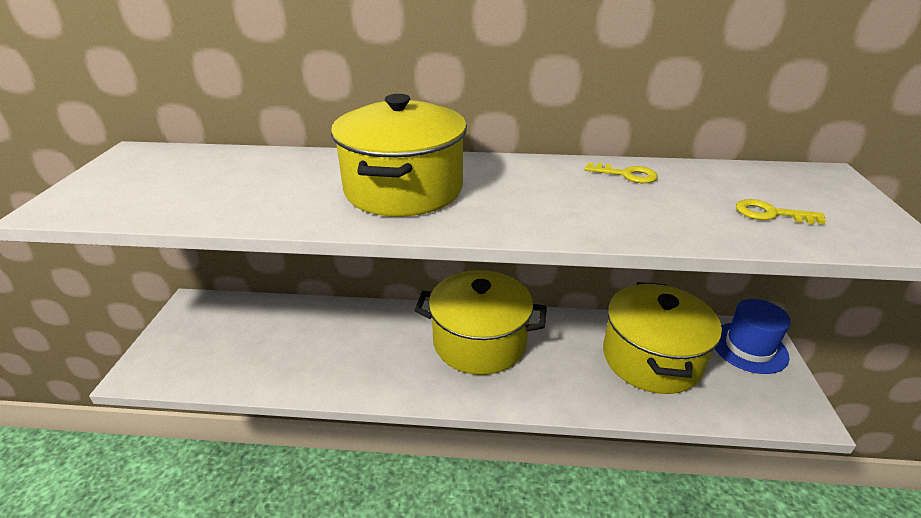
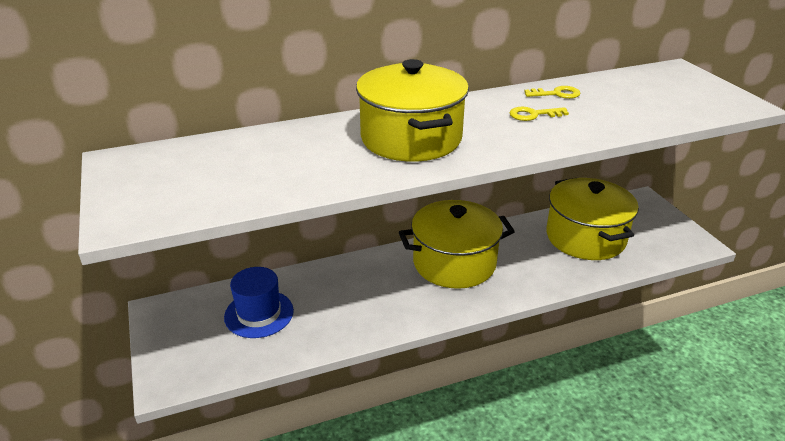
camera: 25 degrees left, 0 degrees up
blue hat [714,299,791,374] -> blue hat moved to [224,267,294,338]
yellow key [736,199,826,224] -> yellow key moved to [509,107,569,121]

